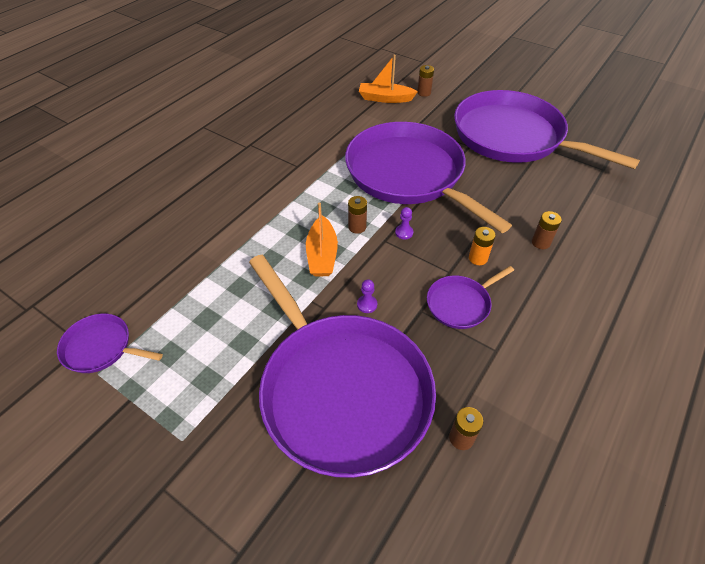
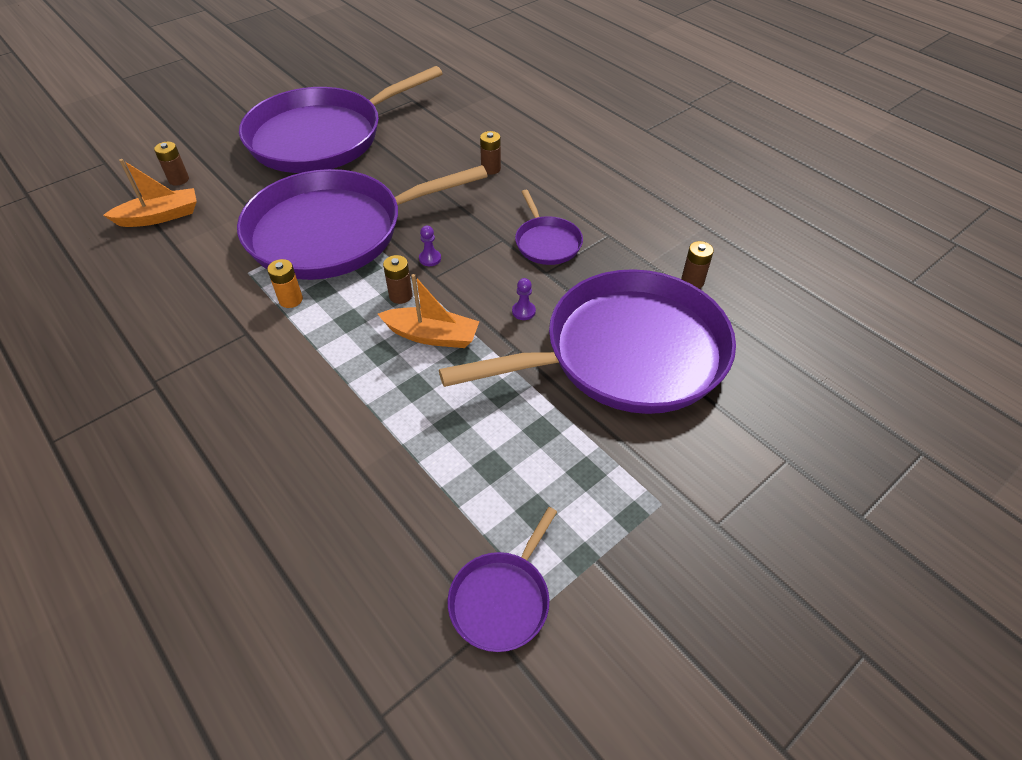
camera: 75 degrees left, 0 degrees up
orange boat [359,55,418,103] -> orange boat turned 135 degrees counterclockwise [103,159,197,227]
orange battery [469,227,496,265] -> orange battery moved to [267,259,303,308]

